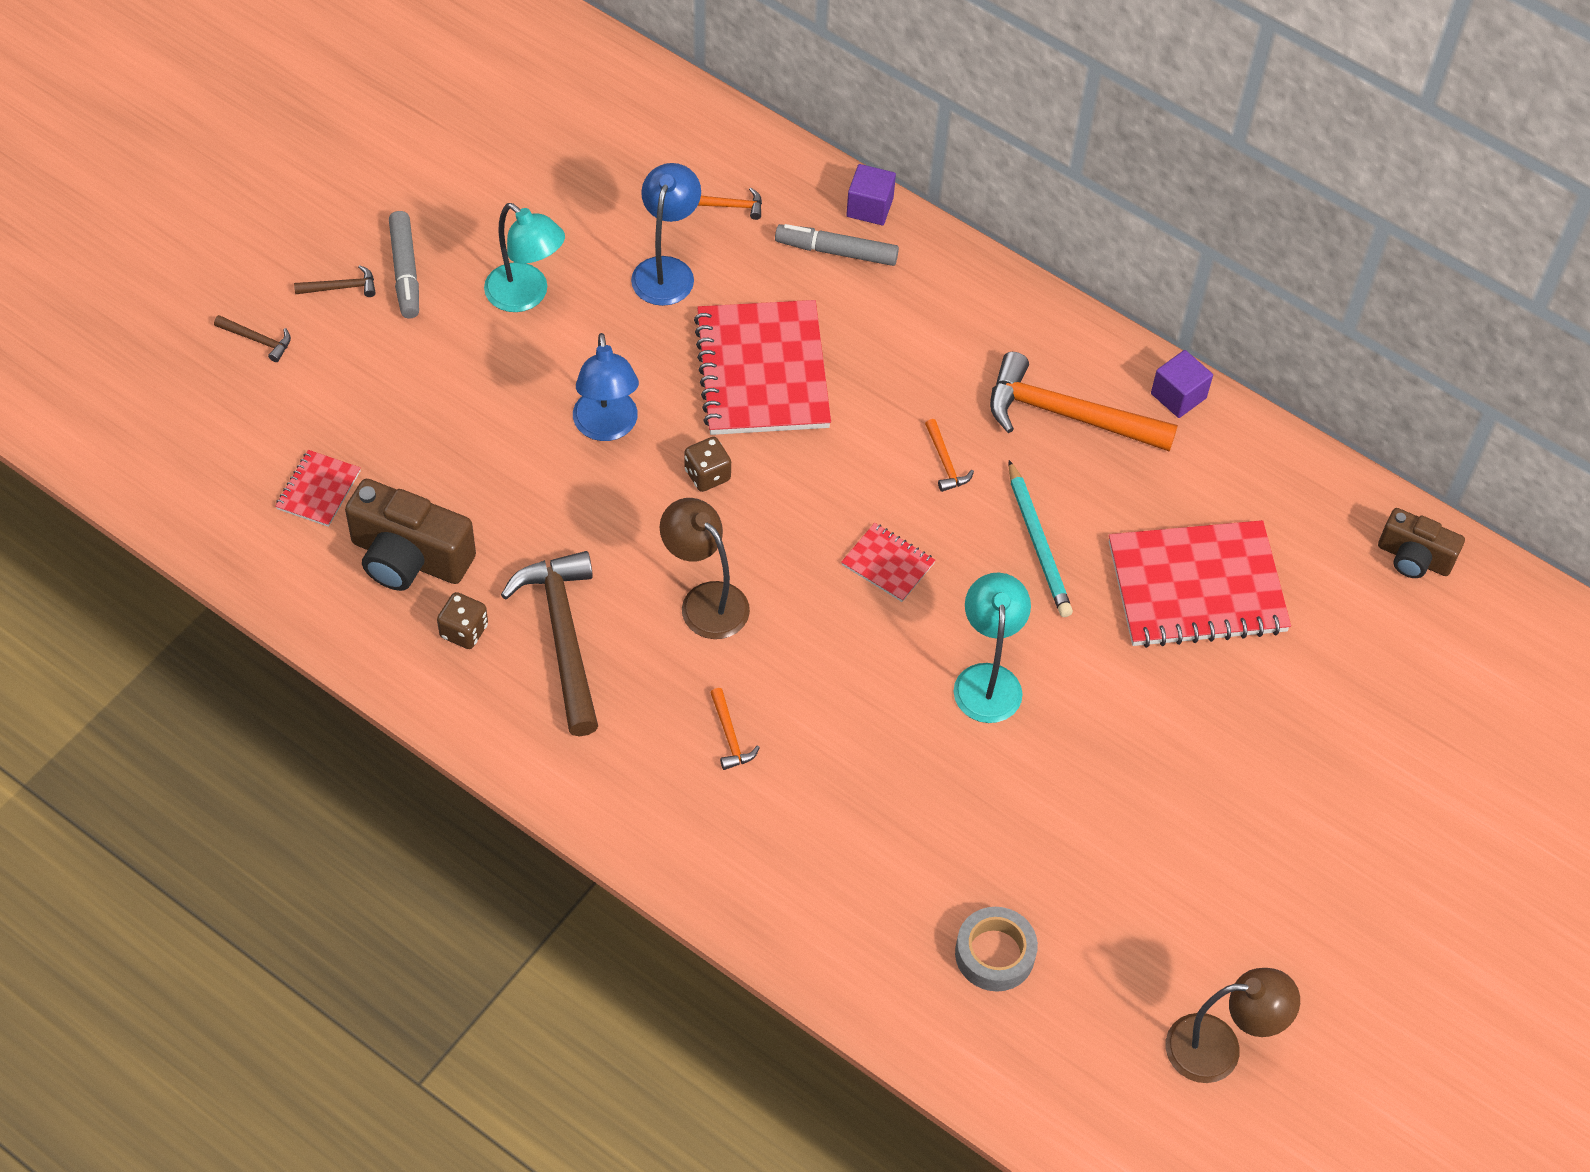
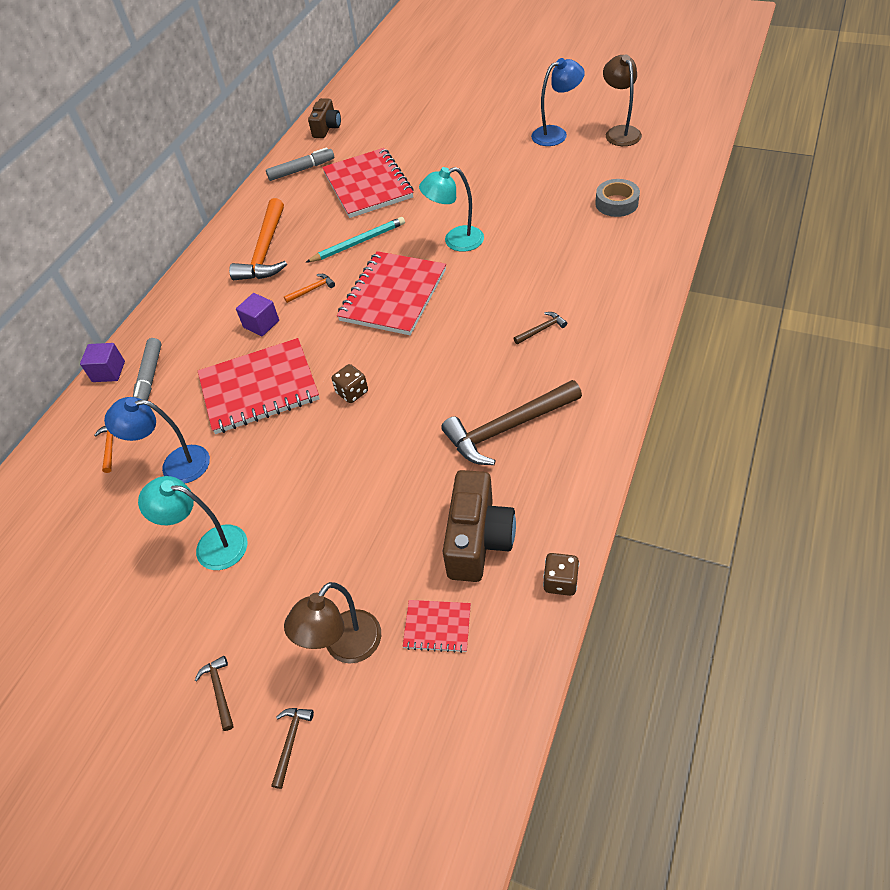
camera: 95 degrees left, 5 degrees down
grey marker [389,211,419,318] -> grey marker moved to [266,147,334,181]
brown dice [437,592,488,649] -> brown dice moved to [543,553,579,596]
turquoise lamp [484,203,565,312] -> turquoise lamp turned 105 degrees counterclockwise [138,476,248,570]
blue lamp [573,333,639,441] -> blue lamp moved to [531,58,585,146]
brown lamp [660,498,750,639] -> brown lamp moved to [284,582,381,664]
orange hammer [710,688,760,770] -> brown hammer [514,312,567,344]
red notebook [841,523,936,602] -> red notebook [337,251,446,335], size x2.14
purple cube [1151,350,1213,418] -> purple cube moved to [236,293,279,336]

